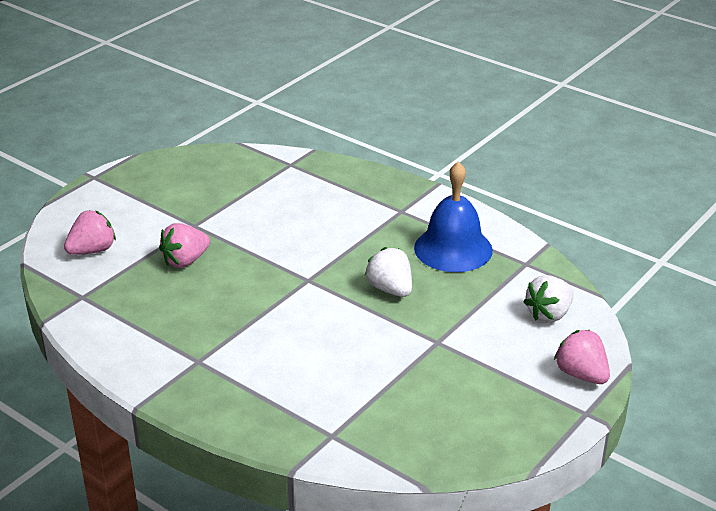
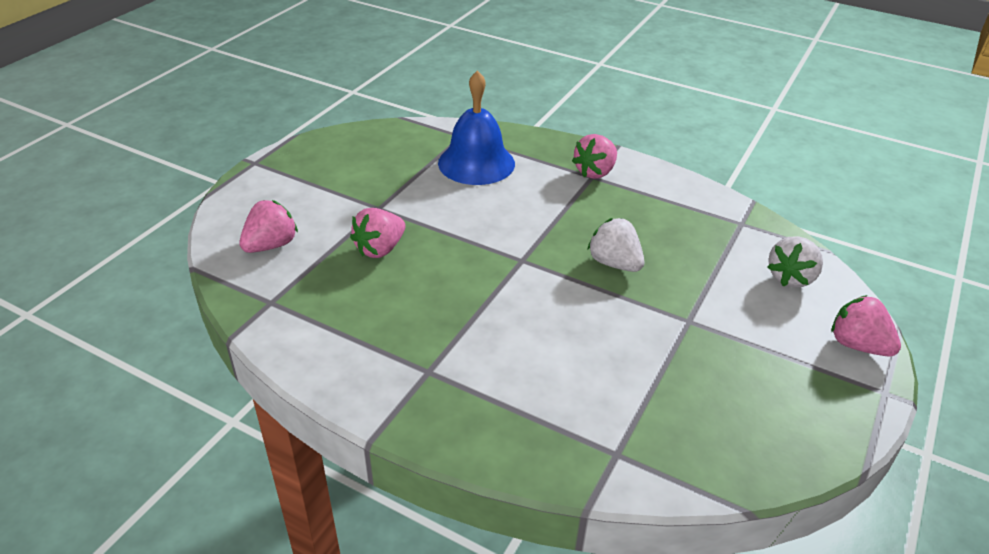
camera: 10 degrees left, 5 degrees up
blue bell [414,161,493,272] -> blue bell moved to [438,70,515,185]
none -> pink strawberry [572,134,617,179]

